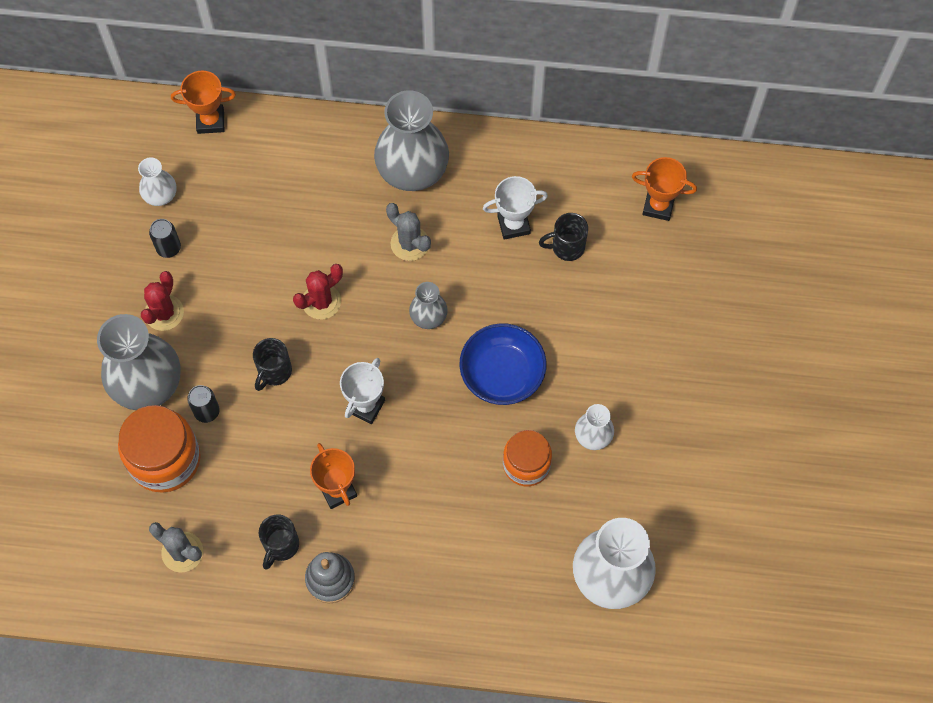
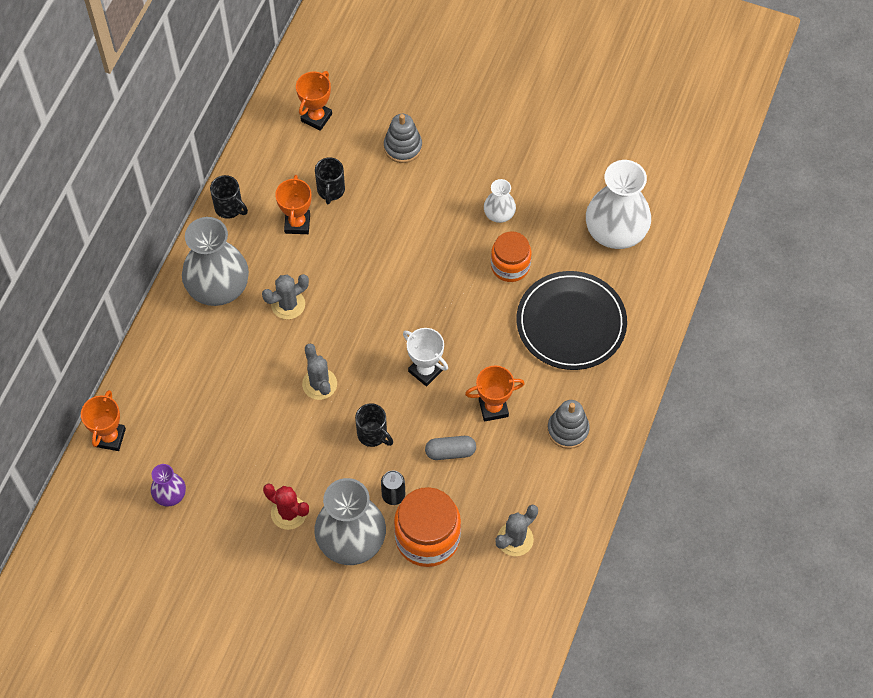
camera: 75 degrees left, 5 degrees down
white vase [138,157,177,206] -> purple vase [151,464,186,507]
black can [149,219,181,258] -> none
black mug [259,514,299,570] -> black mug moved to [210,175,248,219]
red cactus [293,264,343,319] -> grey cactus [302,344,337,400]
grey vase [409,282,448,329] -> none
blue bowl [459,323,547,405] -> none
white trophy [483,176,548,240] -> orange trophy [275,175,312,234]
none -> grey stacking toy [384,114,422,163]
none -> grey capsule [425,436,476,460]
none -> black plate [517,271,627,370]

